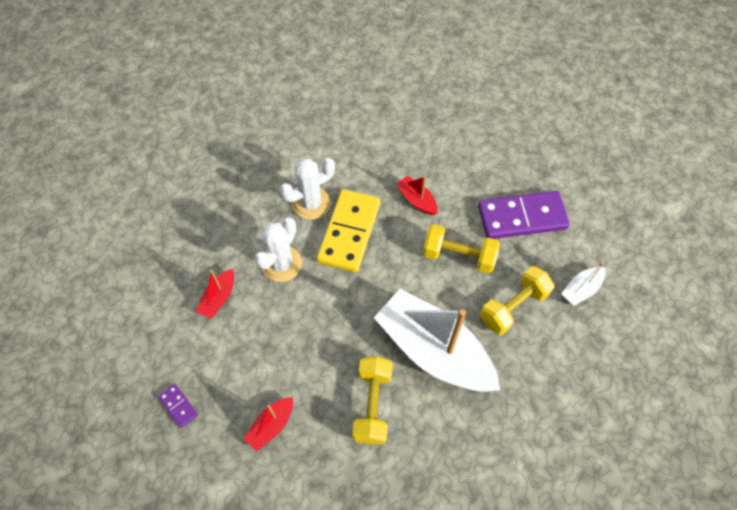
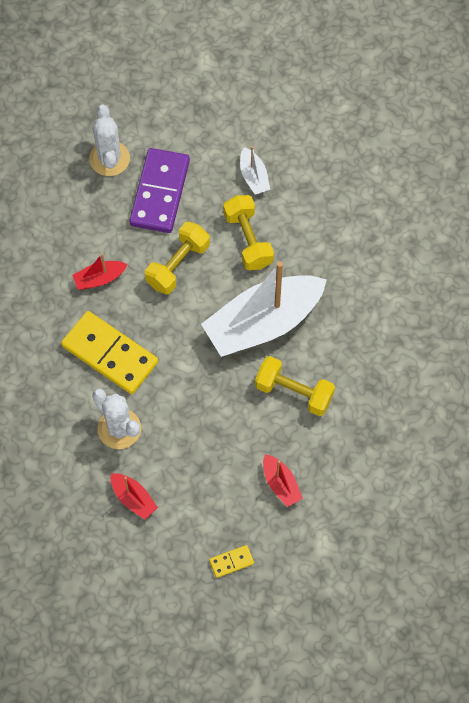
camera: 70 degrees left, 5 degrees up
purple domino [158,384,198,428] -> yellow domino [209,545,254,578]
white cactus [280,158,335,220] -> white cactus moved to [90,105,130,176]

